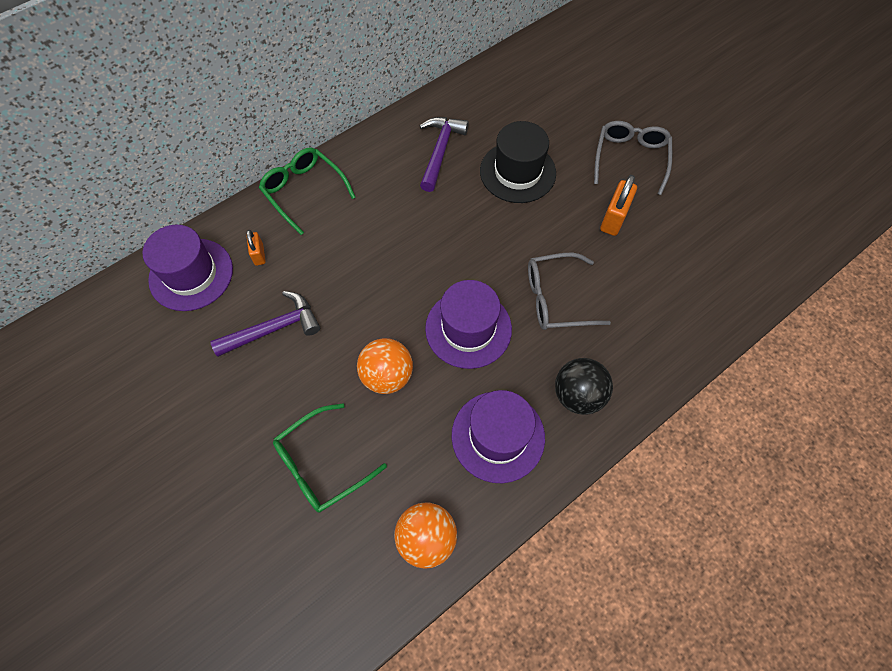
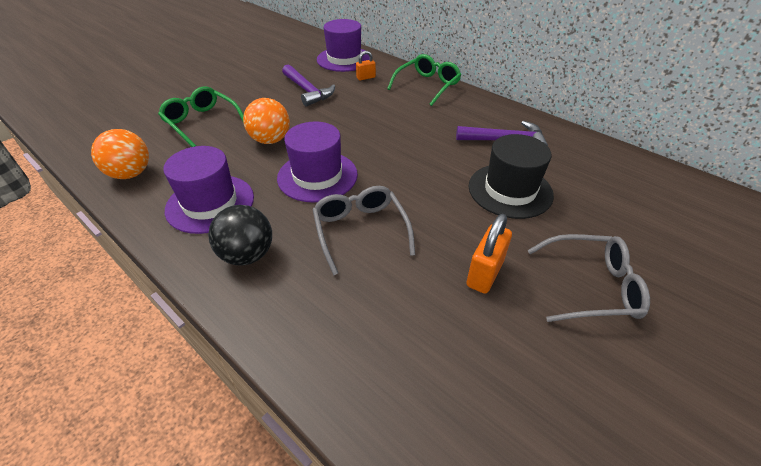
camera: 80 degrees right, 20 degrees down
orange padlock [600,175,637,236] -> orange padlock turned 75 degrees counterclockwise [466,214,512,294]

